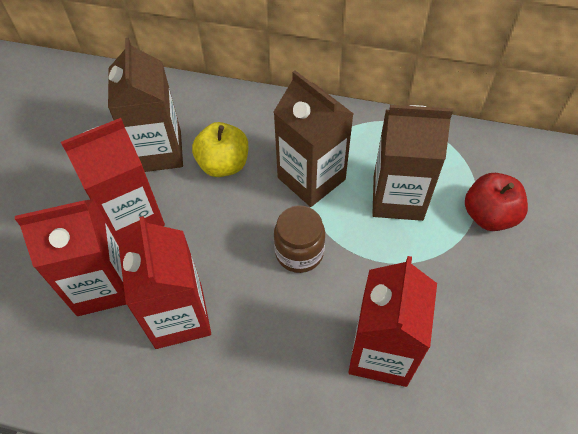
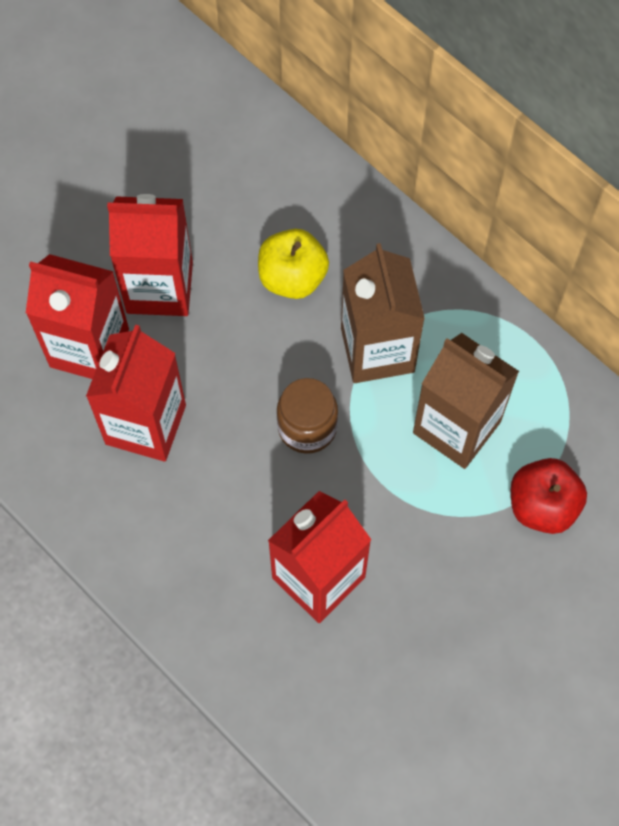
camera: 30 degrees right, 10 degrees up
brown carton [108,38,183,172] -> none

